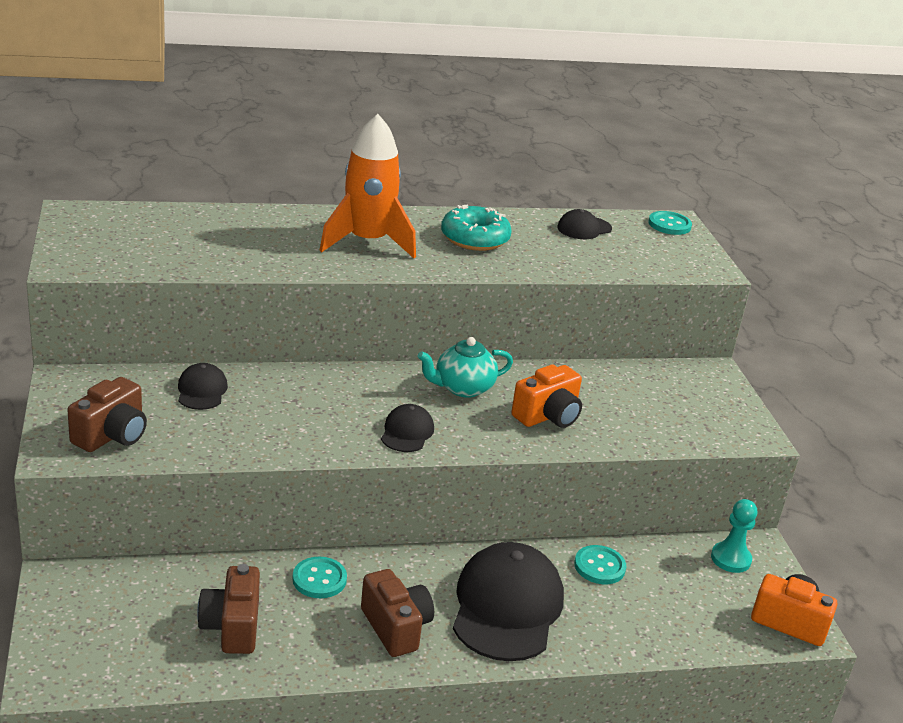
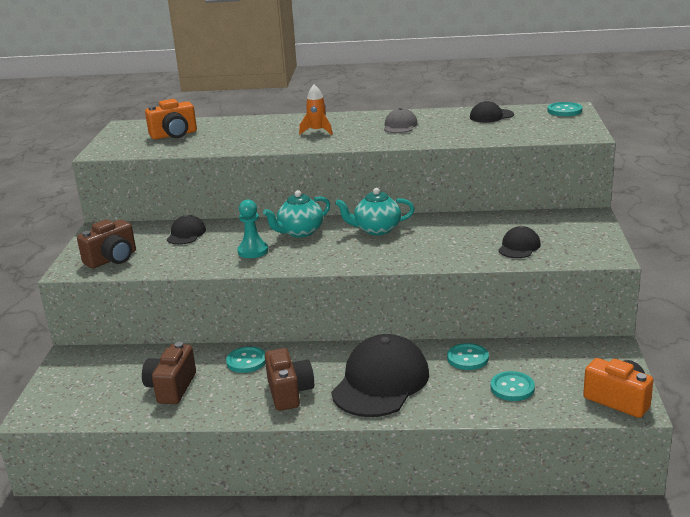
camera: 20 degrees right, 5 degrees down
orange rocket [319,114,416,258] -> orange rocket [299,84,333,135], size x0.49
black cap [381,404,434,452] -> black cap moved to [498,226,541,258]
turquoise donut [441,204,512,251] -> grey cap [384,108,418,133]
orange camera [511,365,582,428] -> orange camera moved to [145,99,197,139]
turquoise pawn [711,499,757,573] -> turquoise pawn moved to [237,199,268,258]
none -> turquoise teapot [263,190,330,237]
none -> turquoise button [490,371,535,401]

